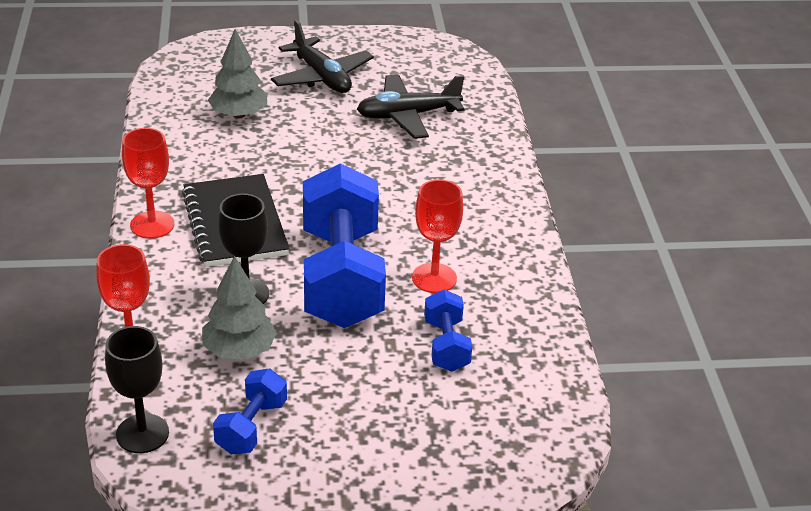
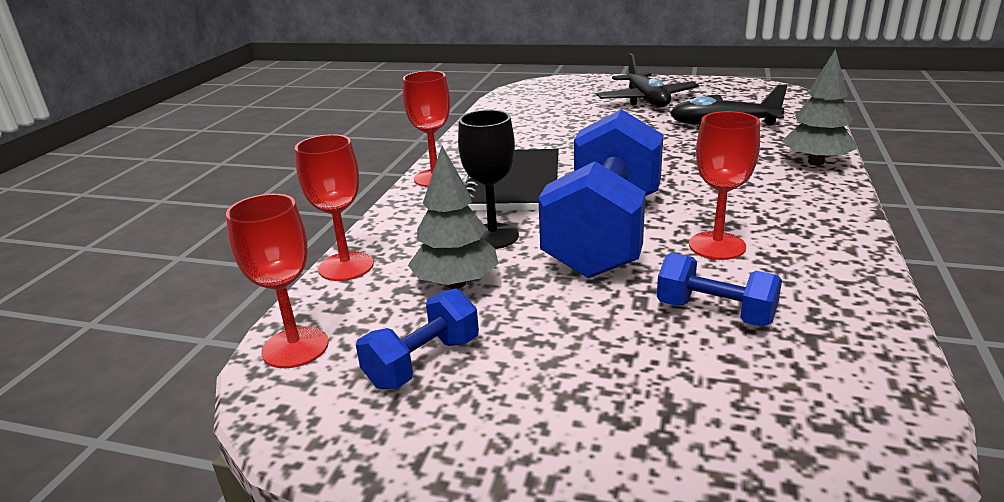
camera: 25 degrees right, 10 degrees down
black goblet [105,326,169,453] -> red goblet [226,194,329,368]
grey tree [208,29,267,118] -> grey tree moved to [782,49,857,165]
blue dumbbell [424,290,472,372] -> blue dumbbell turned 75 degrees counterclockwise [657,253,782,327]

